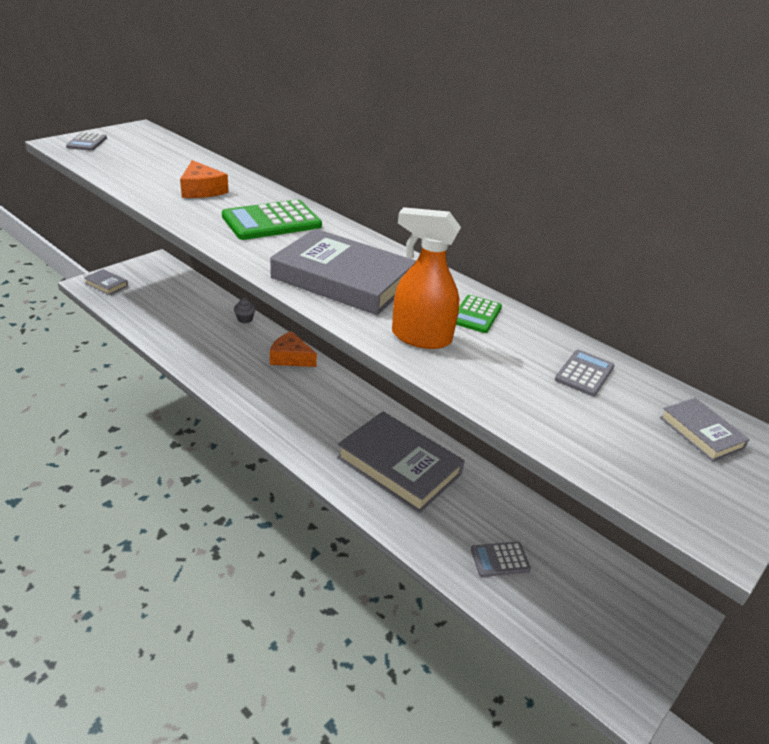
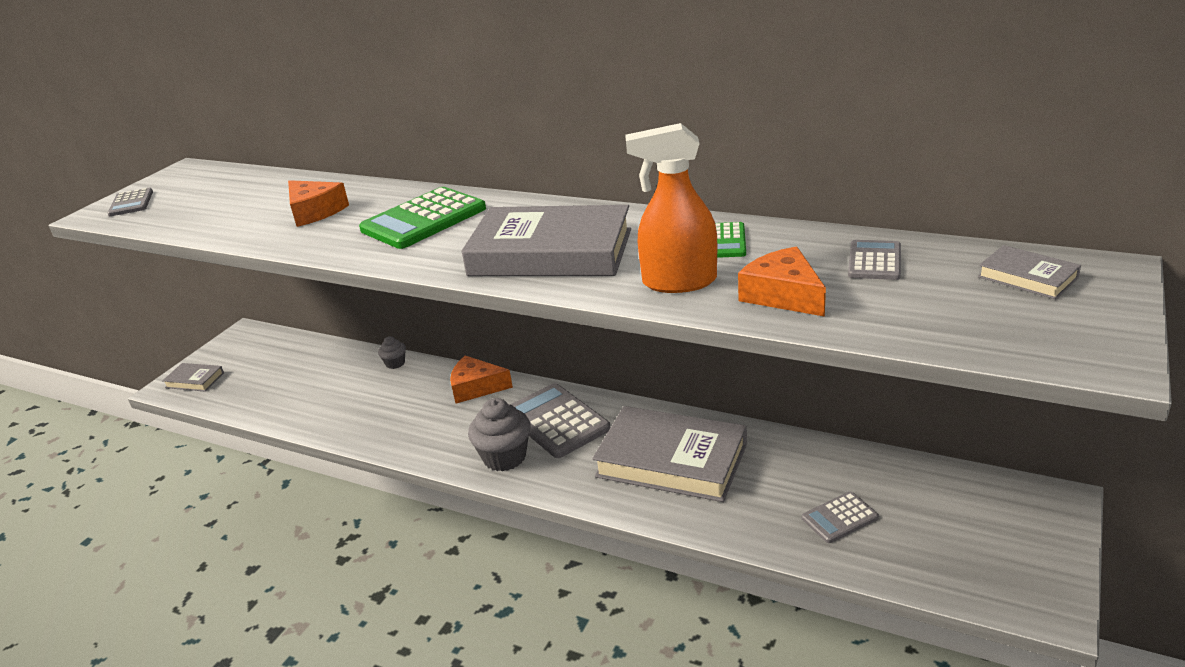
camera: 10 degrees left, 5 degrees down
none -> grey cupcake [468,398,531,471]
none -> grey calculator [510,383,611,458]
none -> orange cheese [738,246,826,317]

